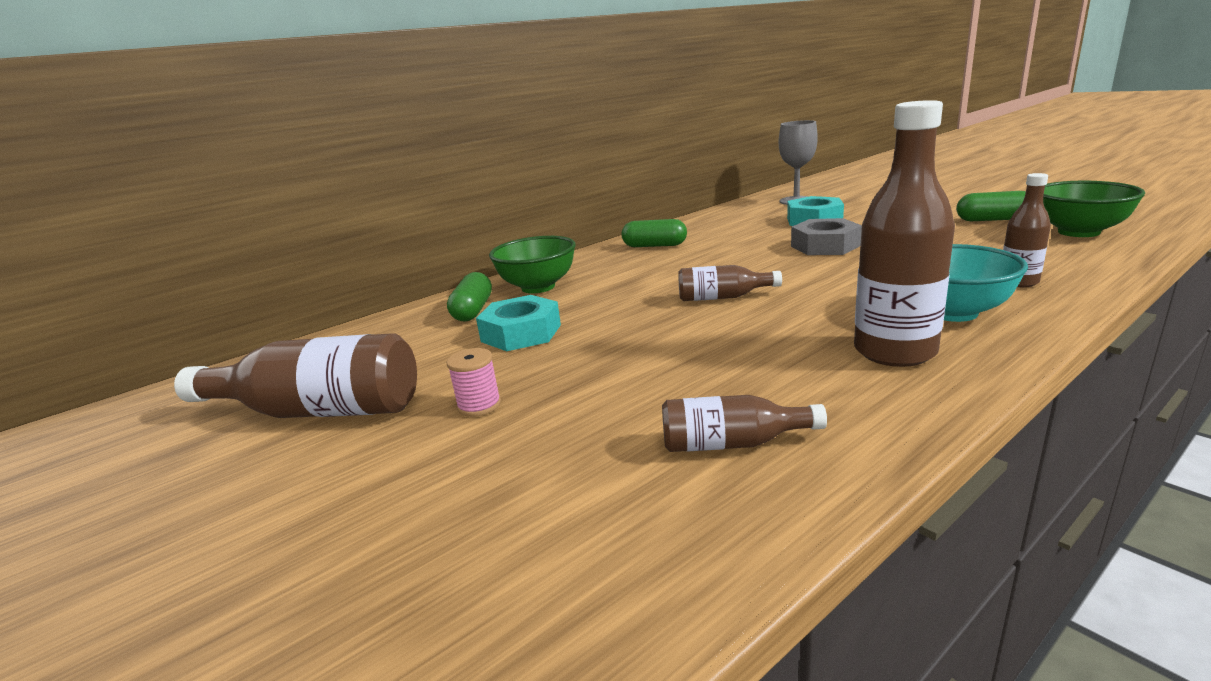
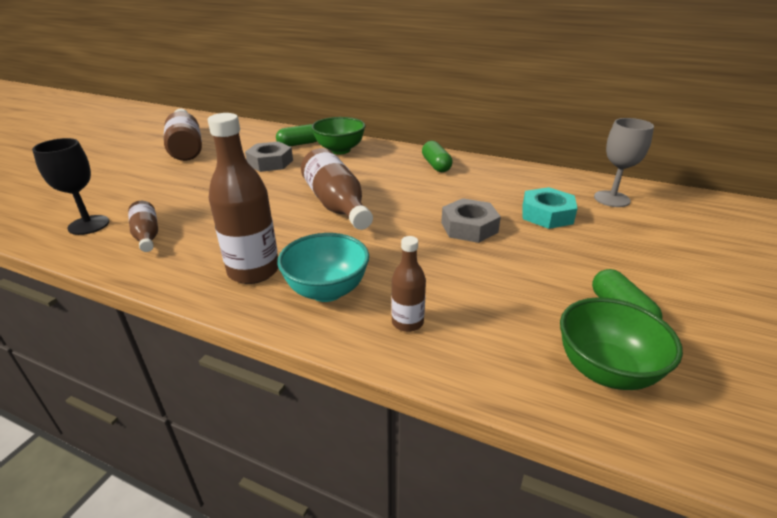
camera: 60 degrees right, 10 degrees up
pink spool [446,348,501,417] -> none
turquoise nut [476,295,561,351] -> grey nut [245,141,293,172]
brown bottle [678,265,782,301] -> brown bottle [301,148,373,230], size x1.84
none -> black goblet [32,138,109,235]

